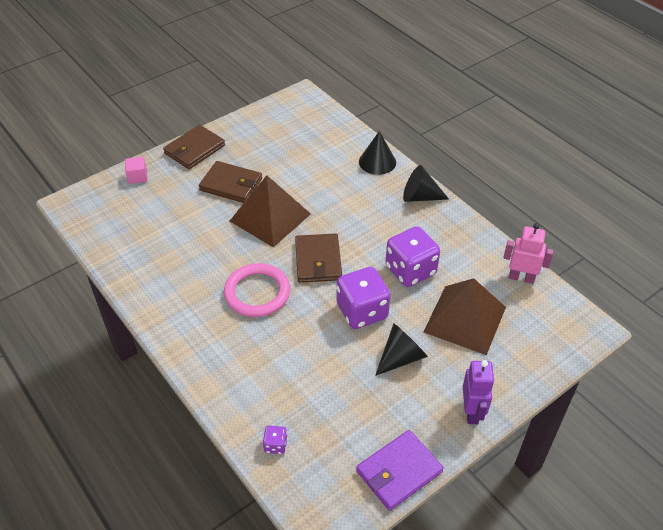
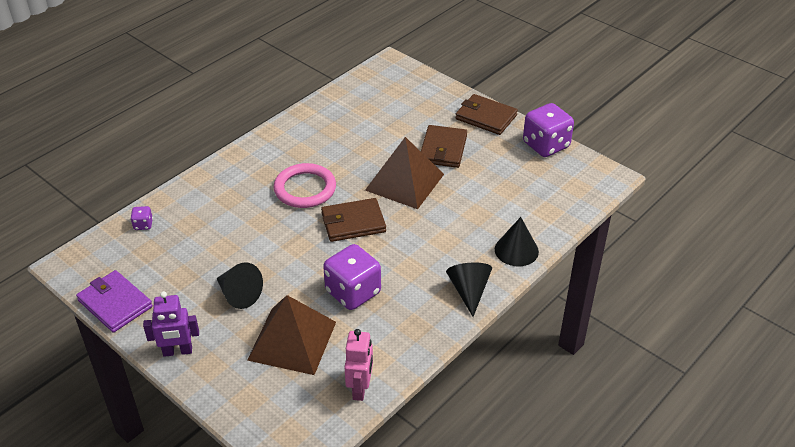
camera: 80 degrees right, 5 degrees down
pink cube [125,157,147,184] -> none
purple dice [337,267,390,329] -> purple dice moved to [523,103,574,157]

